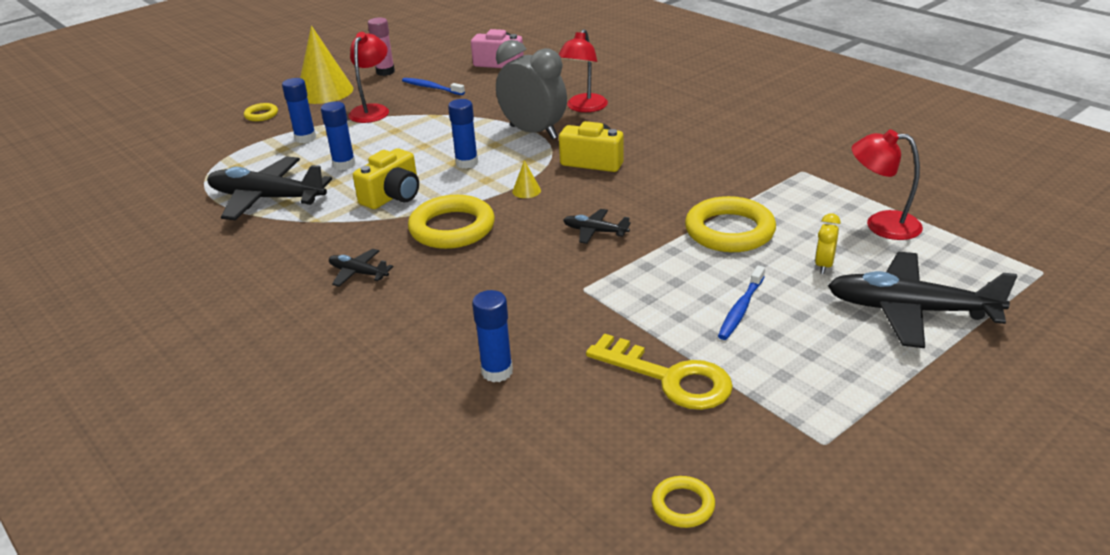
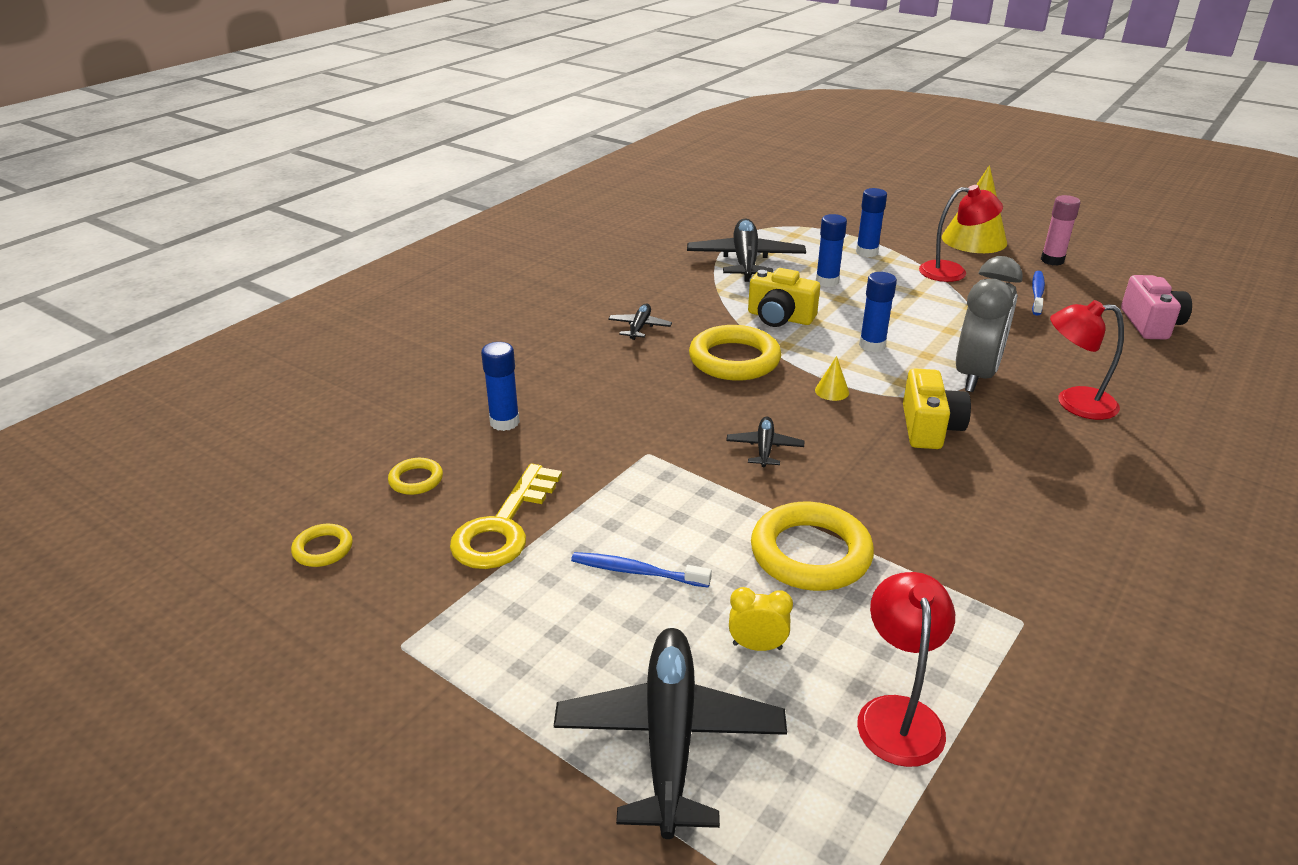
camera: 75 degrees right, 0 degrees up
yellow ring [244,103,278,121] -> yellow ring moved to [388,458,443,495]

